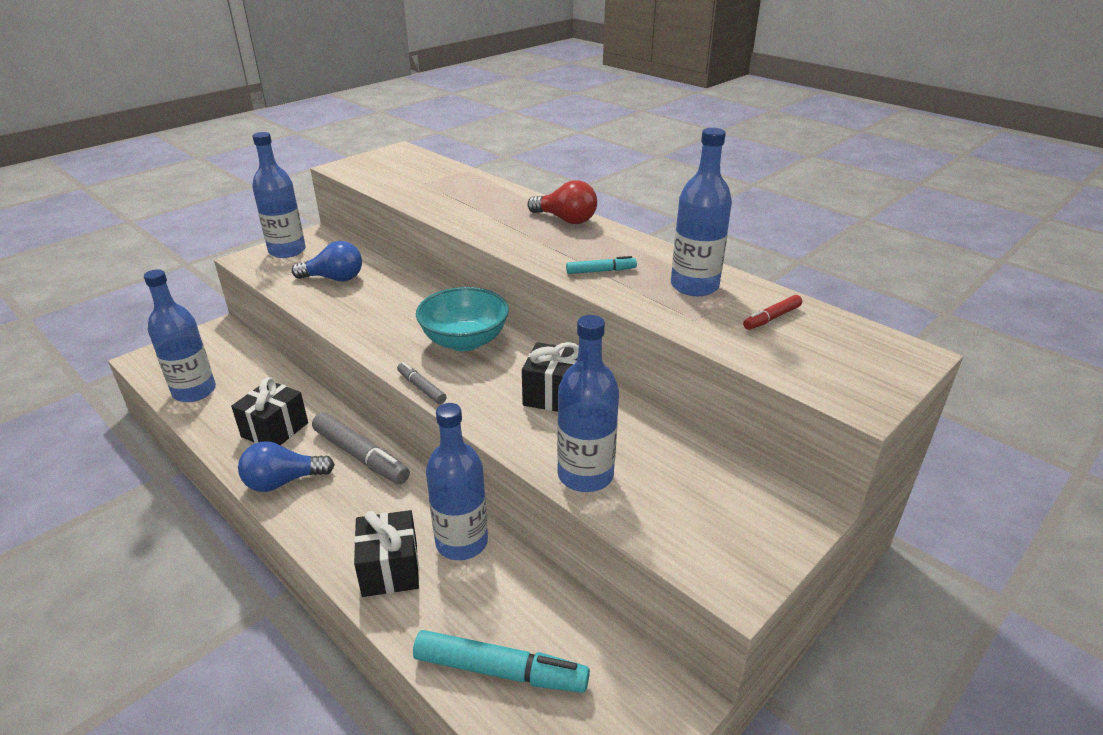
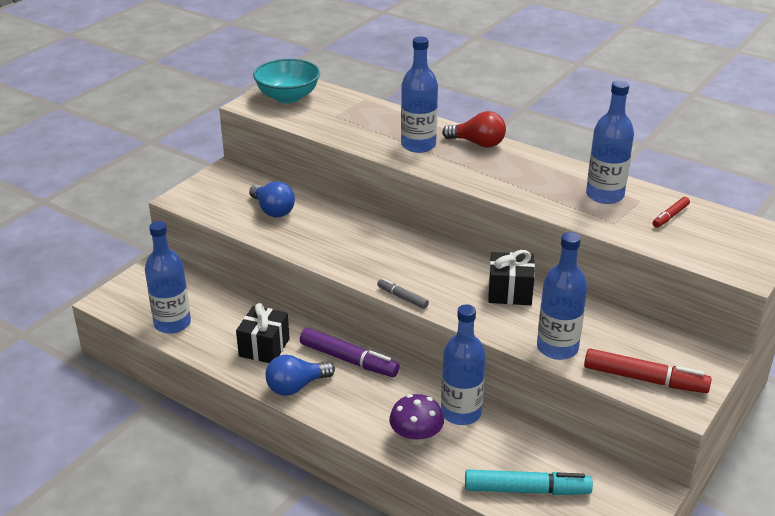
camera: 10 degrees left, 0 degrees up
blue bottle [252,132,306,258] -> blue bottle moved to [401,36,438,153]
blue light bulb [292,241,362,281] -> blue light bulb turned 60 degrees clockwise [249,181,295,217]
grey marker [312,413,410,484] -> purple marker [300,328,400,377]
black gift [354,510,419,597] -> purple mushroom [389,394,444,445]
turquoise bowl [416,287,509,351] -> turquoise bowl moved to [253,59,320,103]
turquoise marker [566,256,637,274] -> none
none -> red marker [584,348,712,393]

